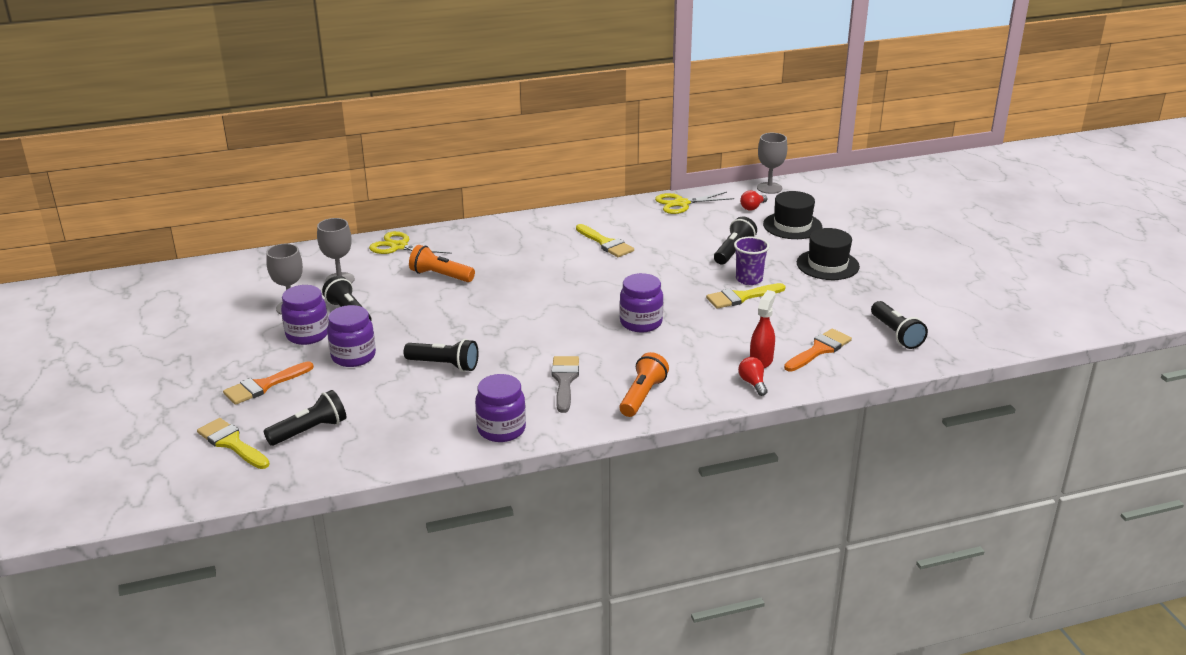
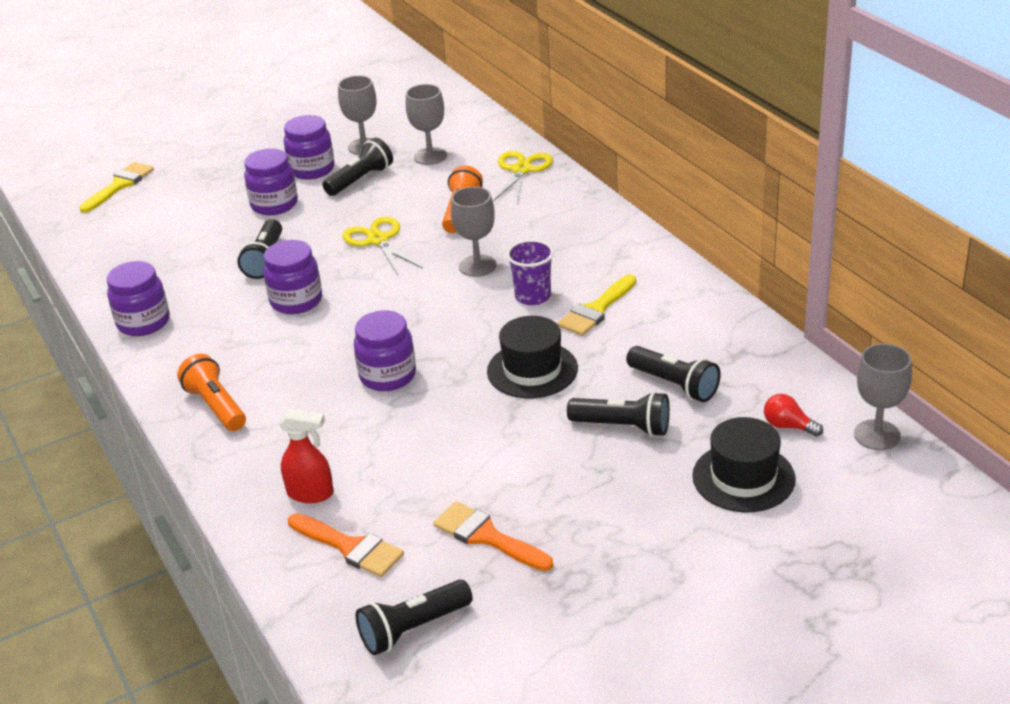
camera: 80 degrees right, 5 degrees up
orange brush [223,361,314,405] -> orange brush moved to [433,501,553,571]
black flashlight [264,390,346,446] -> black flashlight moved to [626,346,721,402]
grey brush [552,356,579,413] -> none
orange flashlight [619,352,669,417] -> orange flashlight turned 135 degrees counterclockwise [177,354,246,431]
yellow scissors [655,192,734,214] -> yellow scissors moved to [342,217,423,275]
yellow brush [706,283,786,309] -> none
purple cup [734,237,769,285] -> purple cup moved to [506,240,554,305]
red light bulb [738,357,767,396] -> none
black hat [797,228,860,280] -> black hat moved to [487,316,578,398]
none -> purple jar [263,240,322,314]
none -> grey goblet [451,187,496,277]

